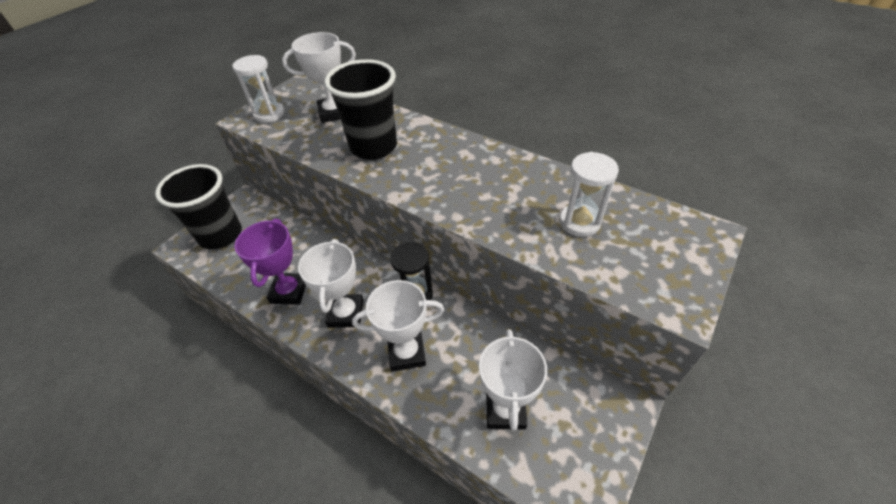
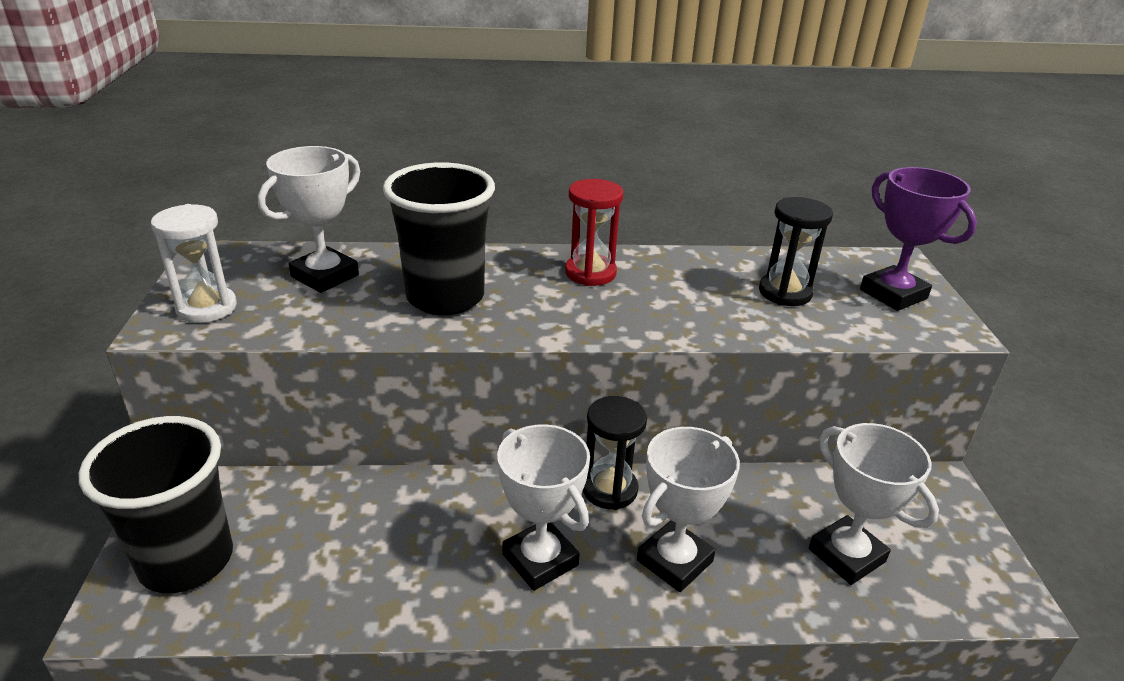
camera: 40 degrees left, 15 degrees down
purple trophy [235,219,306,305] -> purple trophy moved to [860,167,977,311]
white hourglass [560,152,619,237] -> black hourglass [759,197,833,306]
none -> red hourglass [565,179,623,286]

